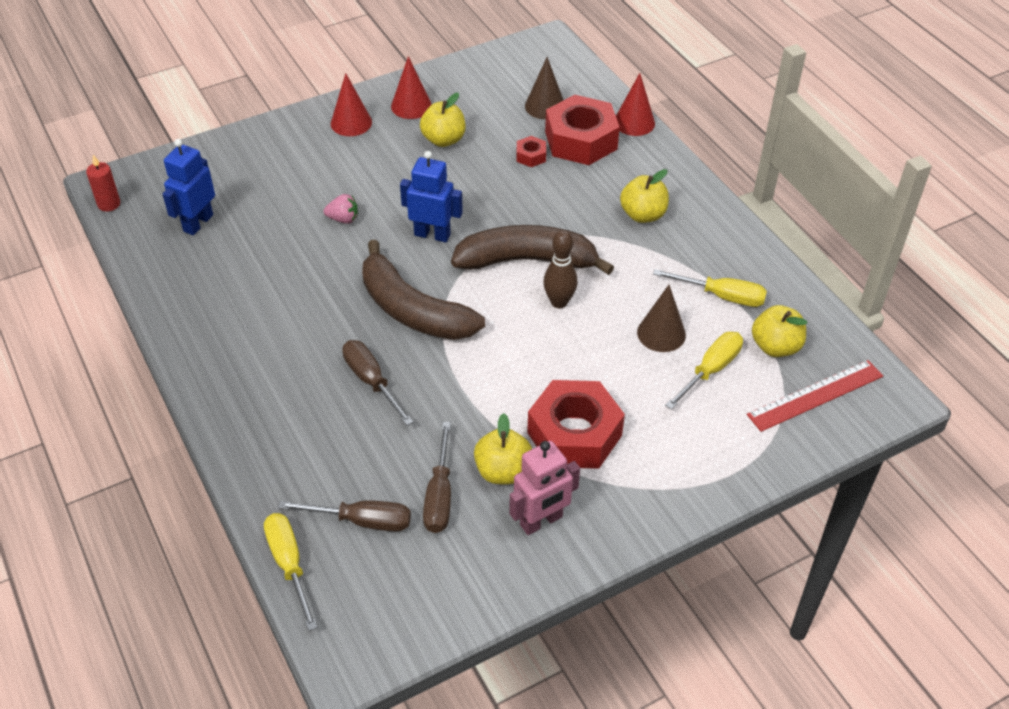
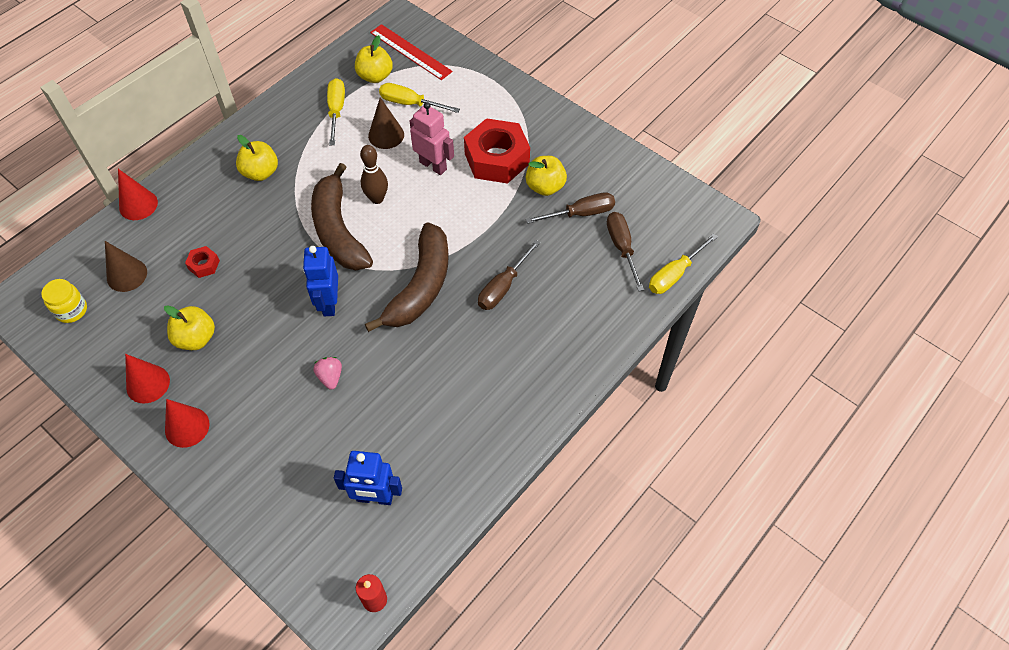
camera: 110 degrees left, 10 degrees up
pink robot [509,441,580,535] -> pink robot moved to [410,102,454,175]
red nut [545,95,620,165] -> none
none -> yellow jar [41,279,87,323]

